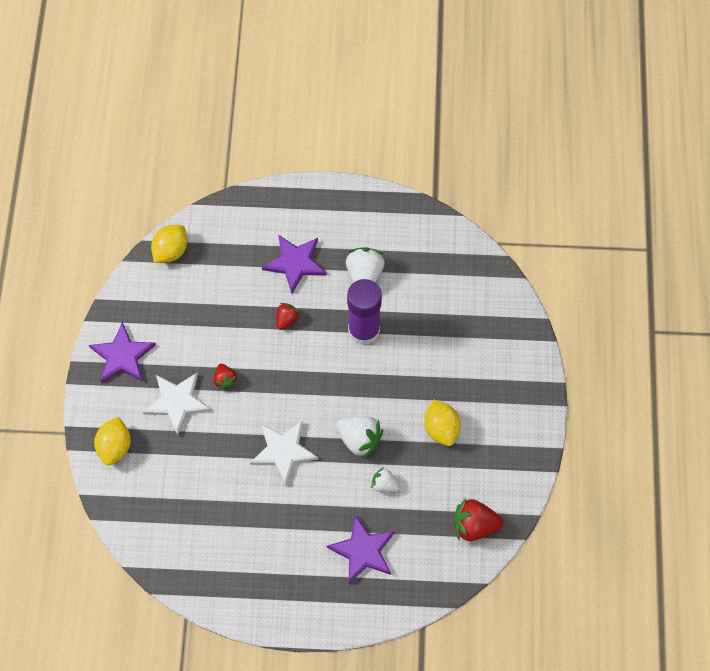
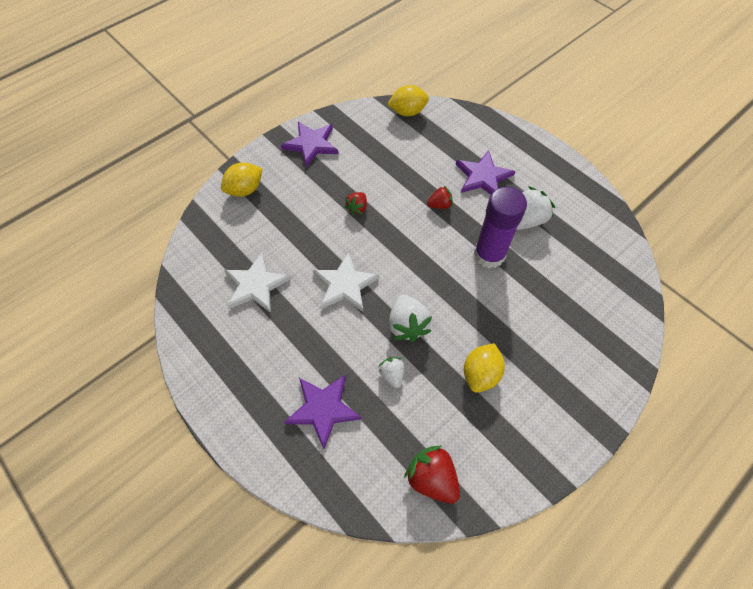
camera: 45 degrees right, 5 degrees down
white star [143,373,211,435] -> white star moved to [224,253,291,313]

